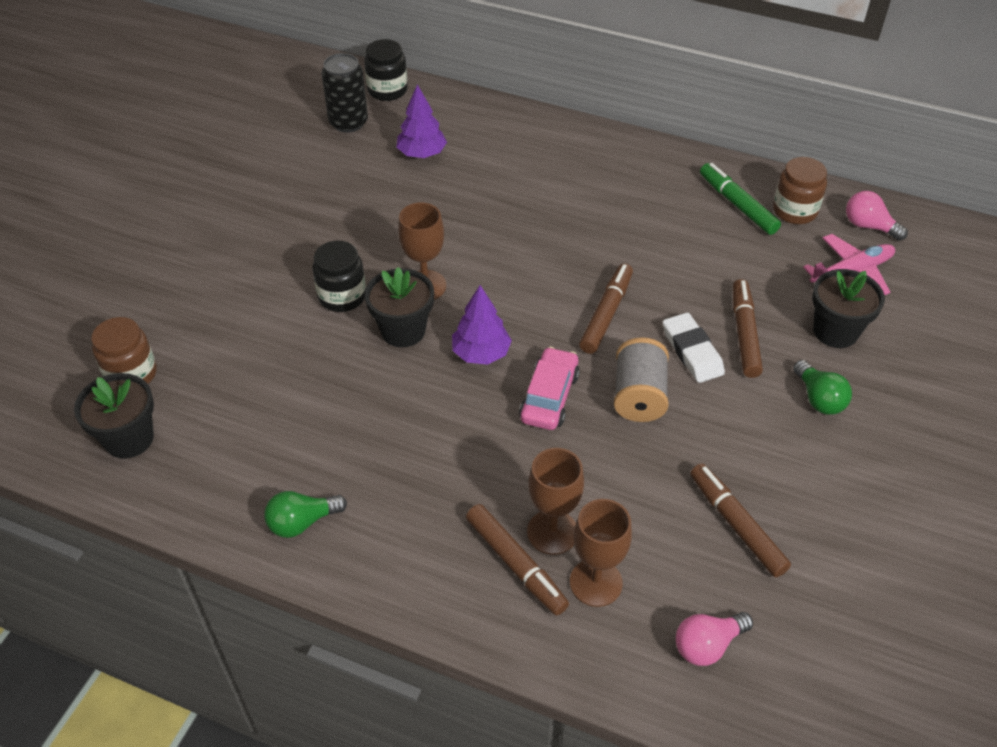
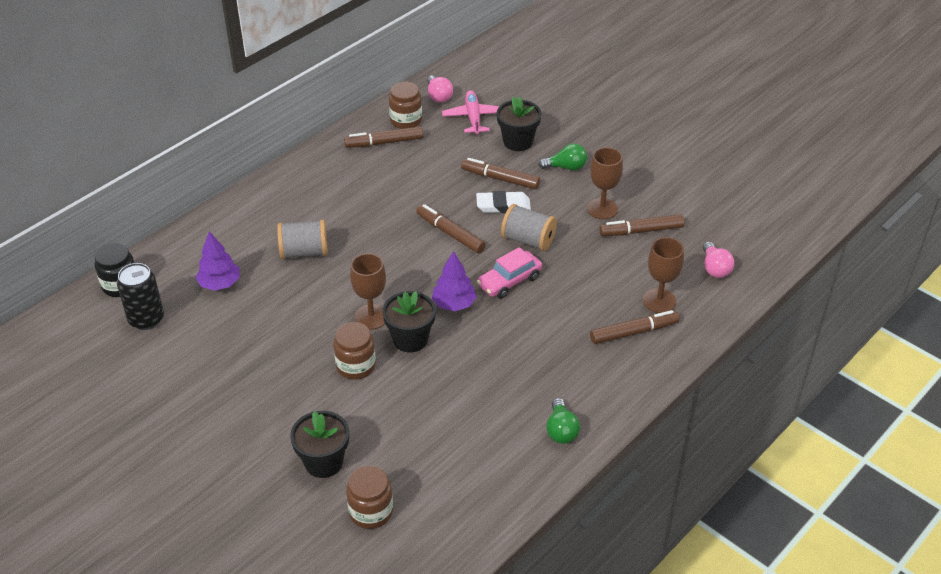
camera: 70 degrees left, 5 degrees down
black flower pot [74,373,154,459] -> black flower pot moved to [290,411,349,478]
black jar [313,241,366,312] -> brown jar [333,322,376,380]
pink car [519,347,580,430] -> pink car turned 75 degrees counterclockwise [477,247,542,299]
brown goblet [527,448,584,555] -> brown goblet moved to [587,147,623,219]
green marker [700,163,781,235] -> brown marker [344,126,423,148]
pink light bulb [846,191,908,241] -> pink light bulb turned 75 degrees counterclockwise [427,75,453,103]
none -> grey spool [277,220,328,259]

